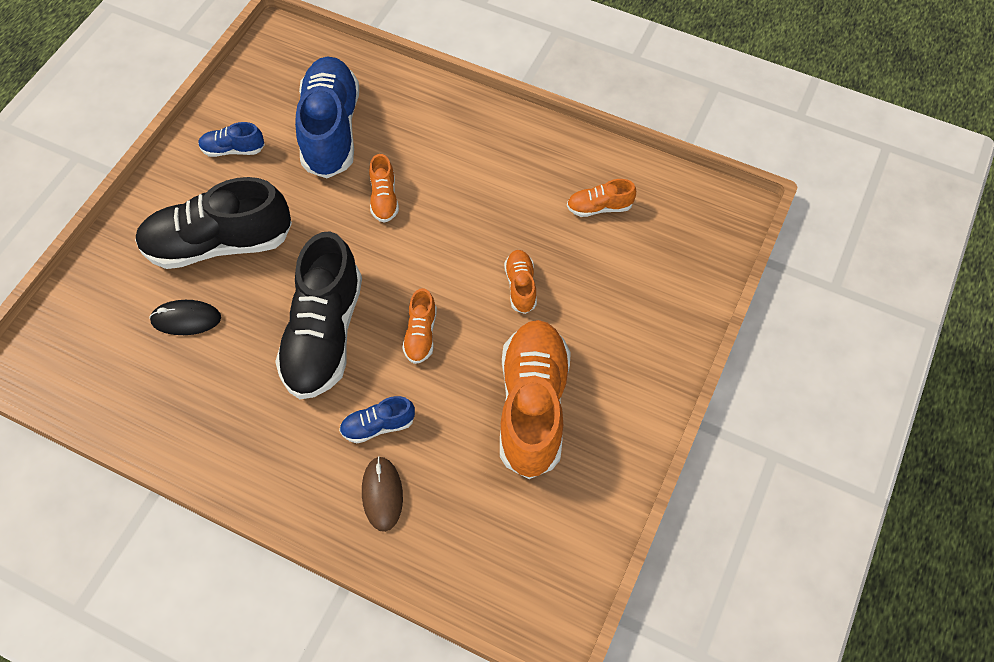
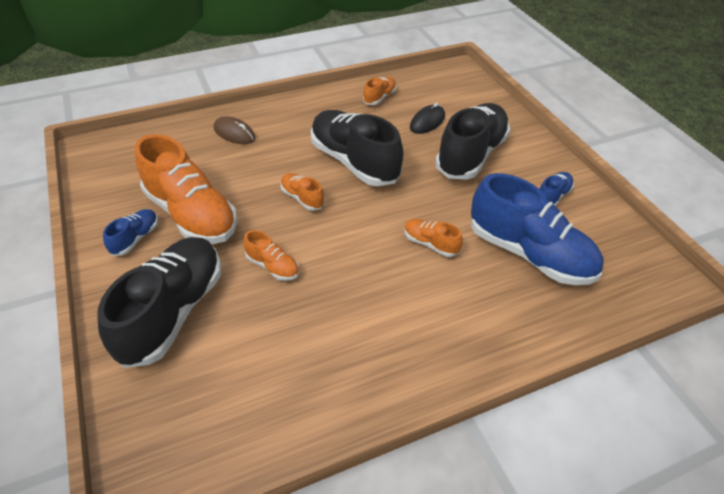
camera: 130 degrees right, 15 degrees down
blue shoe [339,396,415,443] -> blue shoe moved to [103,209,158,256]
orange shoe [567,179,636,217] -> orange shoe moved to [363,77,397,105]
none -> black shoe [97,237,221,368]

